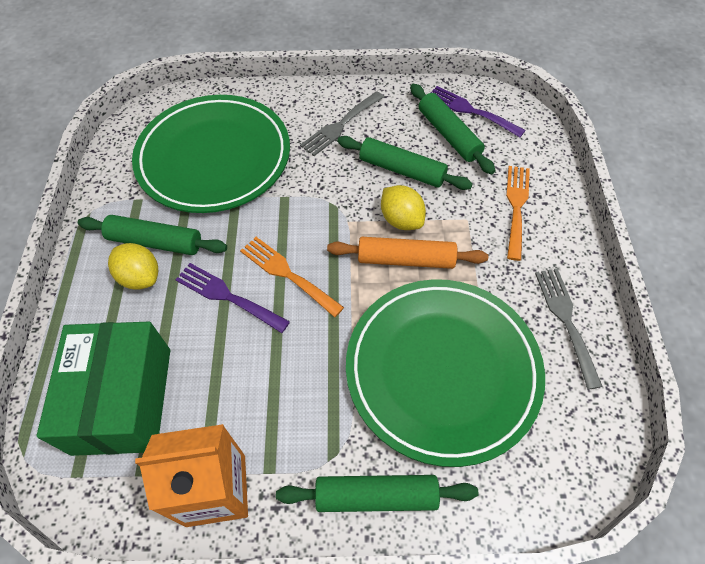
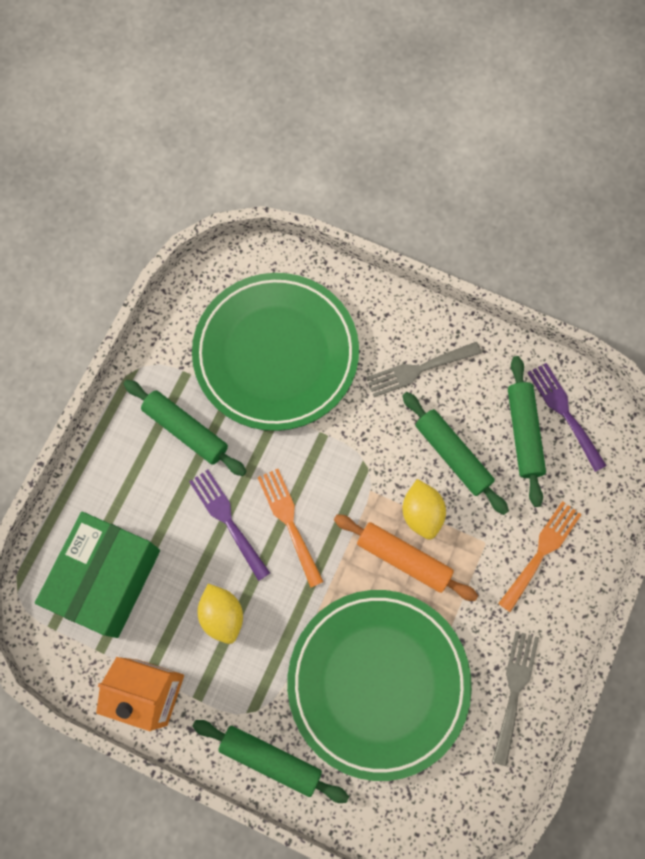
camera: 25 degrees right, 15 degrees up
yellow lemon [108,243,158,290] -> yellow lemon moved to [198,584,243,644]

